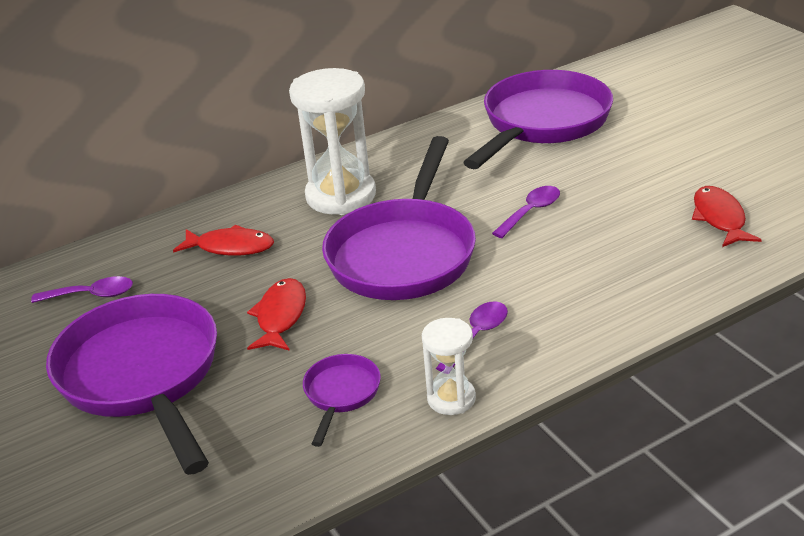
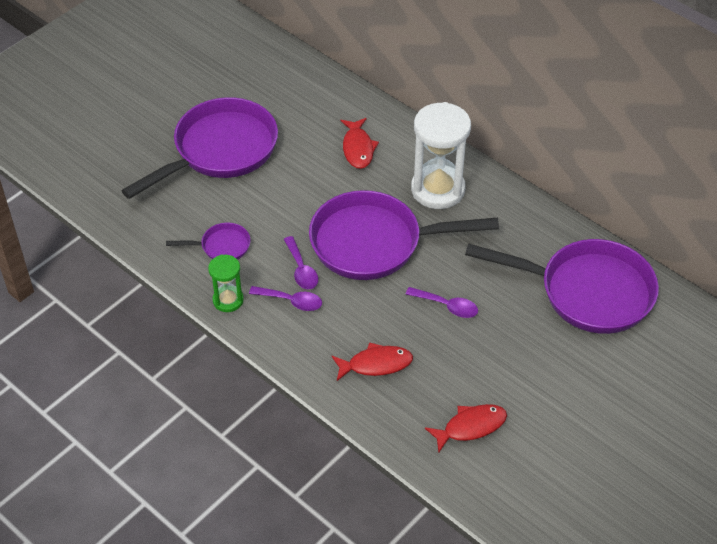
camera: 70 degrees right, 15 degrees up
purple spoon [31,276,133,303] -> purple spoon moved to [284,236,318,289]
red fish [247,278,306,351] -> red fish moved to [332,342,413,381]
white hourglass [422,318,476,415] -> green hourglass [208,255,244,312]

